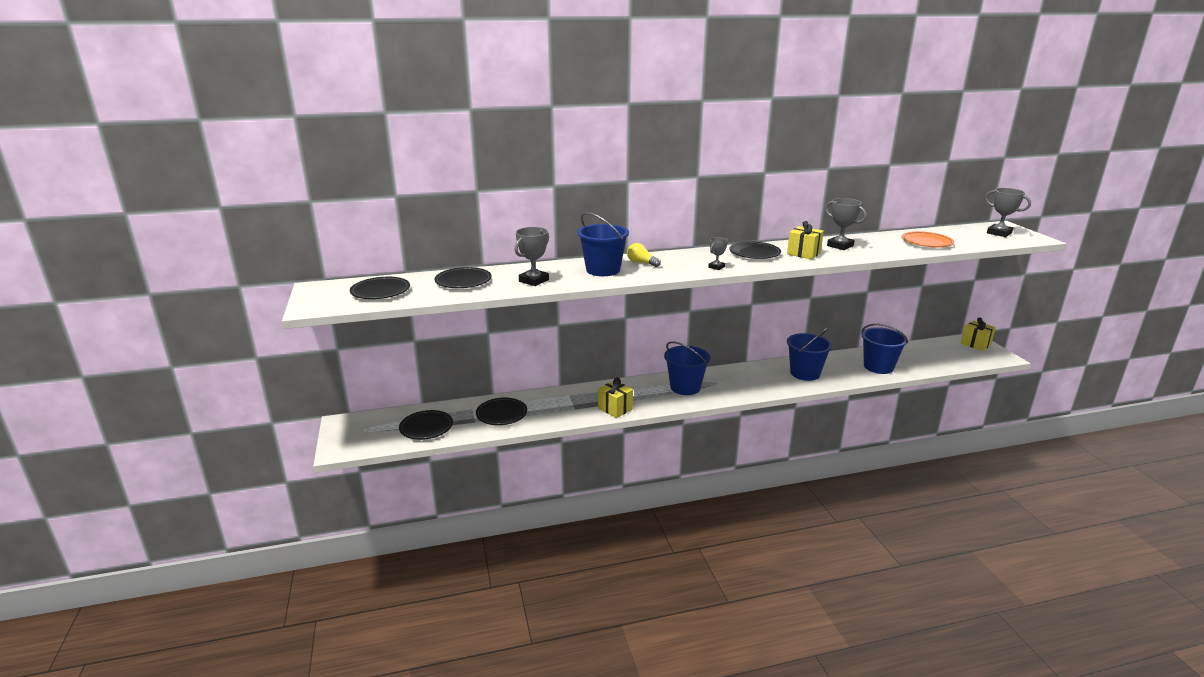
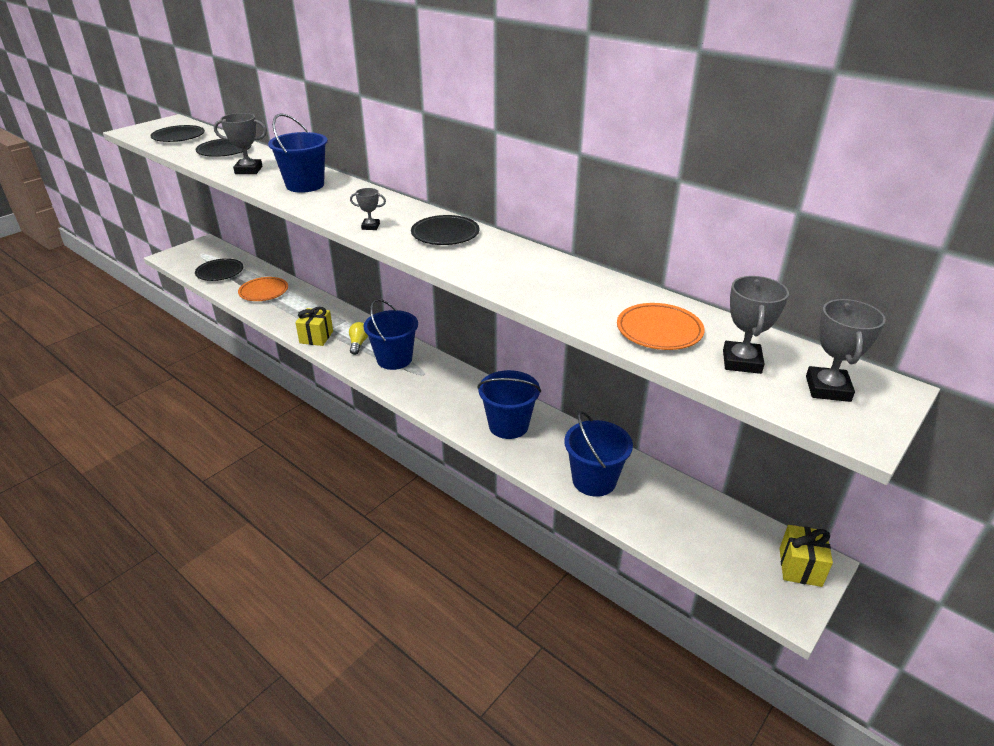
camera: 55 degrees right, 10 degrees up
black plate [476,398,527,425] -> orange plate [238,277,288,301]
yellow light bulb [627,243,661,267] -> yellow light bulb moved to [349,322,368,355]
yellow gift [787,221,824,259] -> none
grey trophy [825,198,867,250] -> grey trophy moved to [723,276,789,374]

